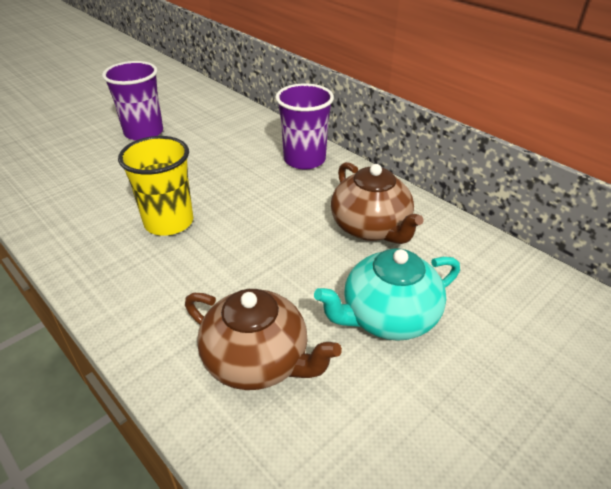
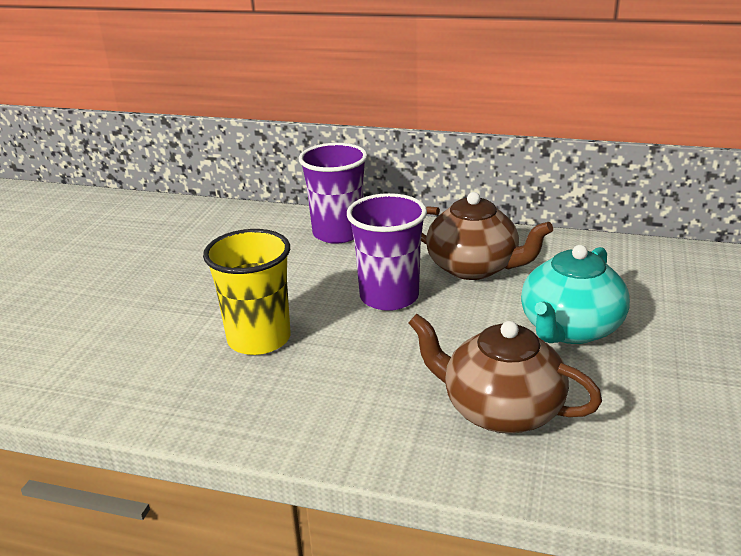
camera: 30 degrees left, 10 degrees down
purple cup [102,61,163,141] -> purple cup moved to [347,193,427,311]
brown teapot [185,289,342,390] -> brown teapot turned 150 degrees counterclockwise [408,314,602,434]

